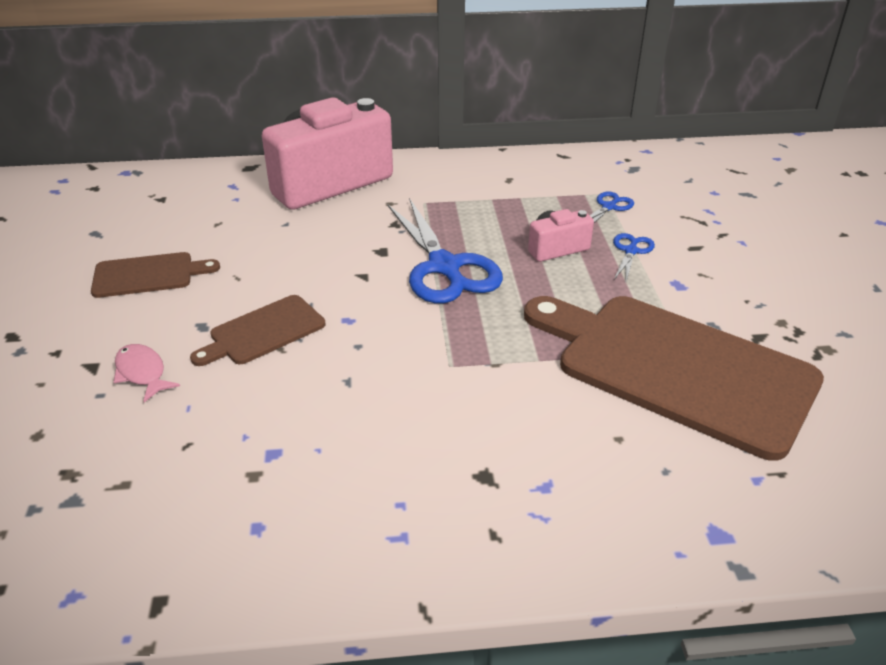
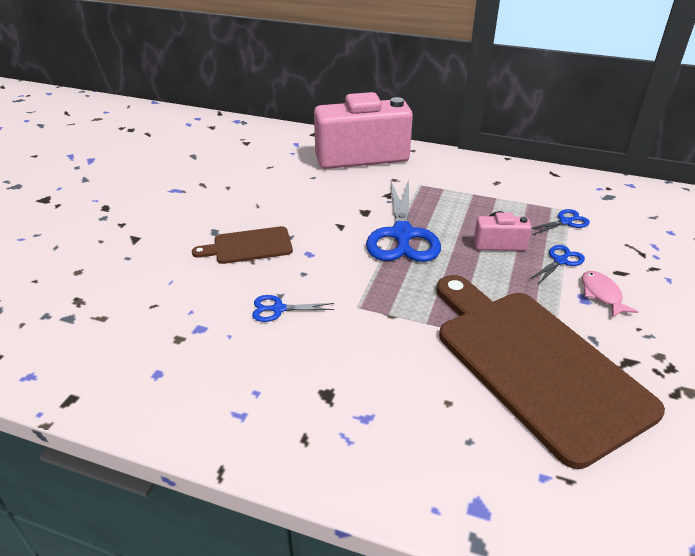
camera: 25 degrees right, 0 degrees up
brown cutting board [91,252,220,298] -> none
pink fish [114,344,180,402] -> pink fish moved to [582,271,639,318]
none -> blue scissors [252,295,334,322]

